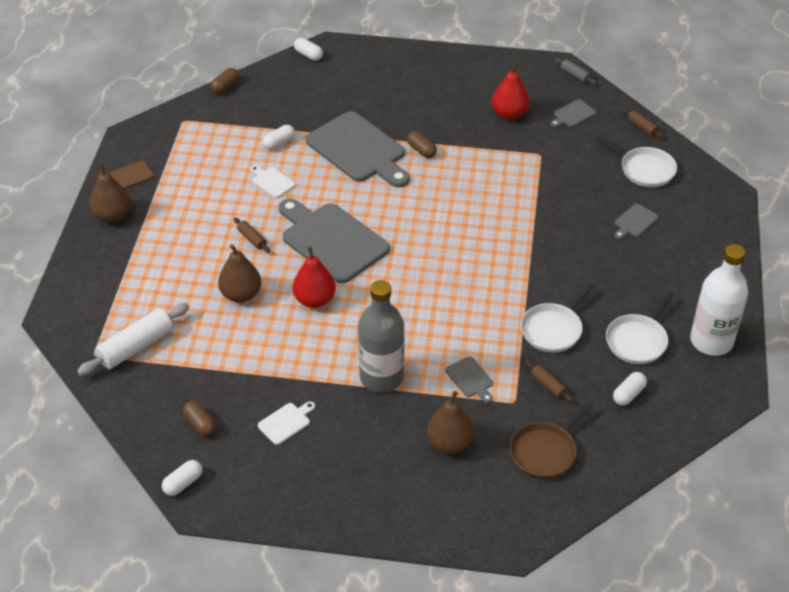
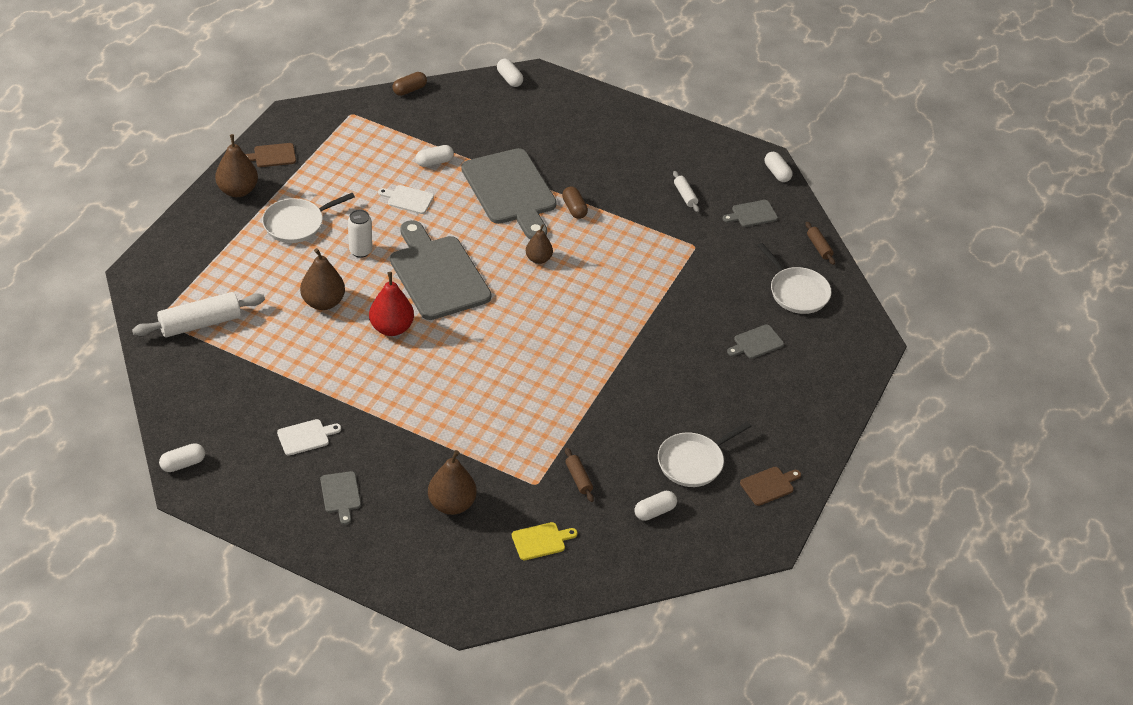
camera: 15 degrees right, 0 degrees up
brown capsule [183,401,216,436] -> none
brown rolling pin [234,218,271,253] -> white can [348,209,372,258]
white cutting board [250,166,296,198] -> white cutting board turned 45 degrees counterclockwise [378,185,434,214]
grey bottle [358,280,405,392] -> none
grey cutting board [445,356,493,403] -> grey cutting board moved to [320,471,361,525]
red pear [492,62,529,120] -> white rolling pin [673,171,699,212]
brown pan [510,401,593,479] -> yellow cutting board [512,522,578,560]
white pan [521,283,595,352] -> white pan moved to [262,193,355,243]
grey rolling pin [555,58,597,84] -> white capsule [765,152,793,182]
white bottle [690,244,748,356] -> brown cutting board [740,467,801,506]
none -> brown pear [526,224,553,264]

